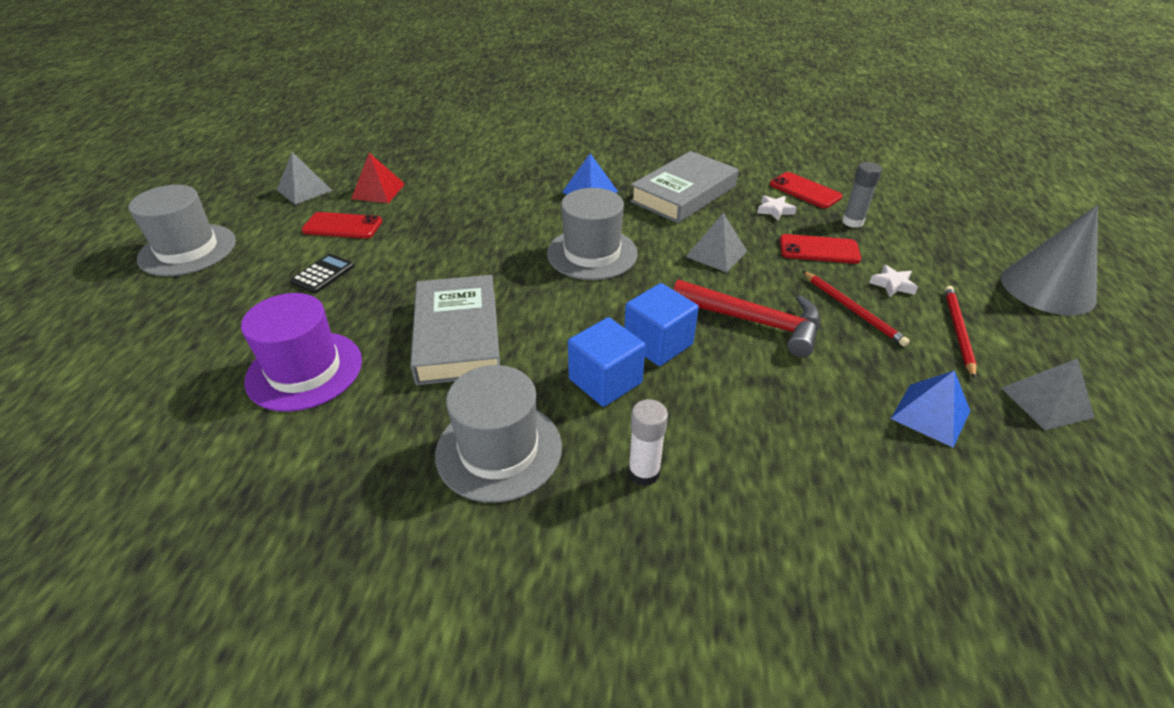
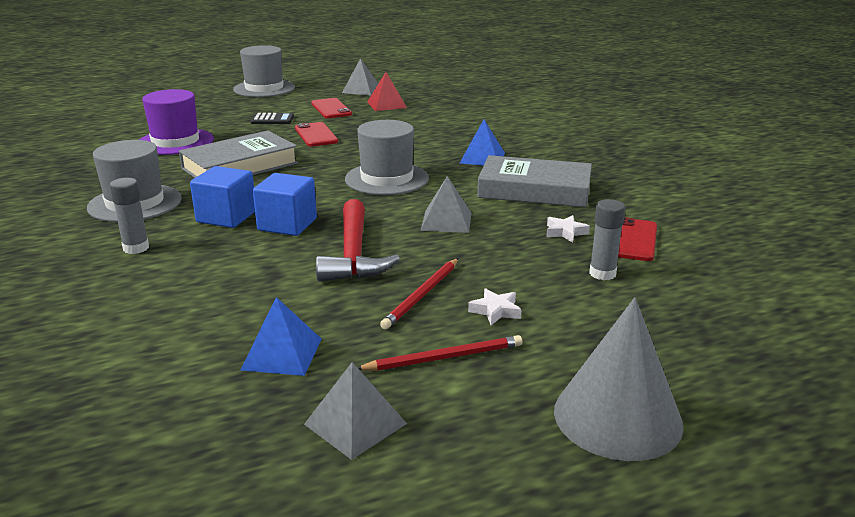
camera: 60 degrees right, 15 degrees down
white glue stick [628,399,668,486] -> grey glue stick [109,178,149,254]
red phone [780,234,861,264] -> red phone moved to [295,122,338,147]

